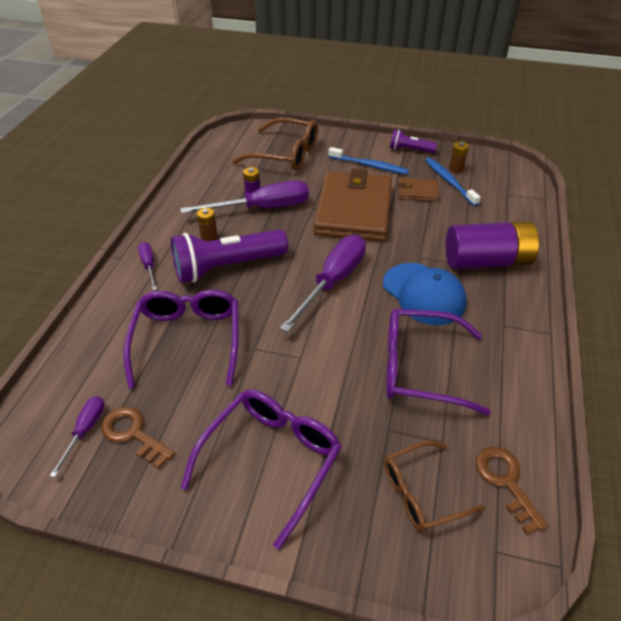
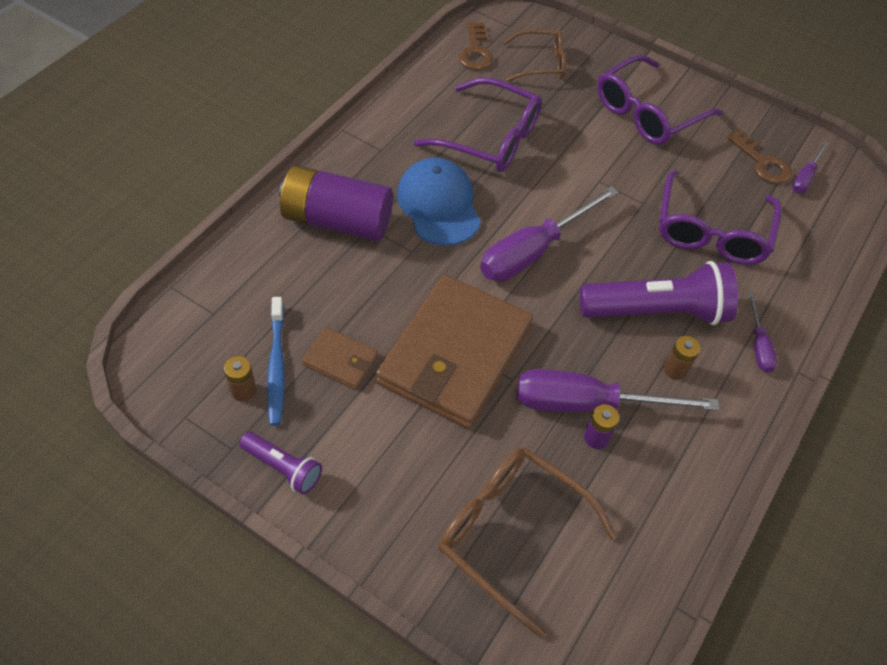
camera: 165 degrees left, 10 degrees up
blue toothbrush [328,147,409,174] -> none

